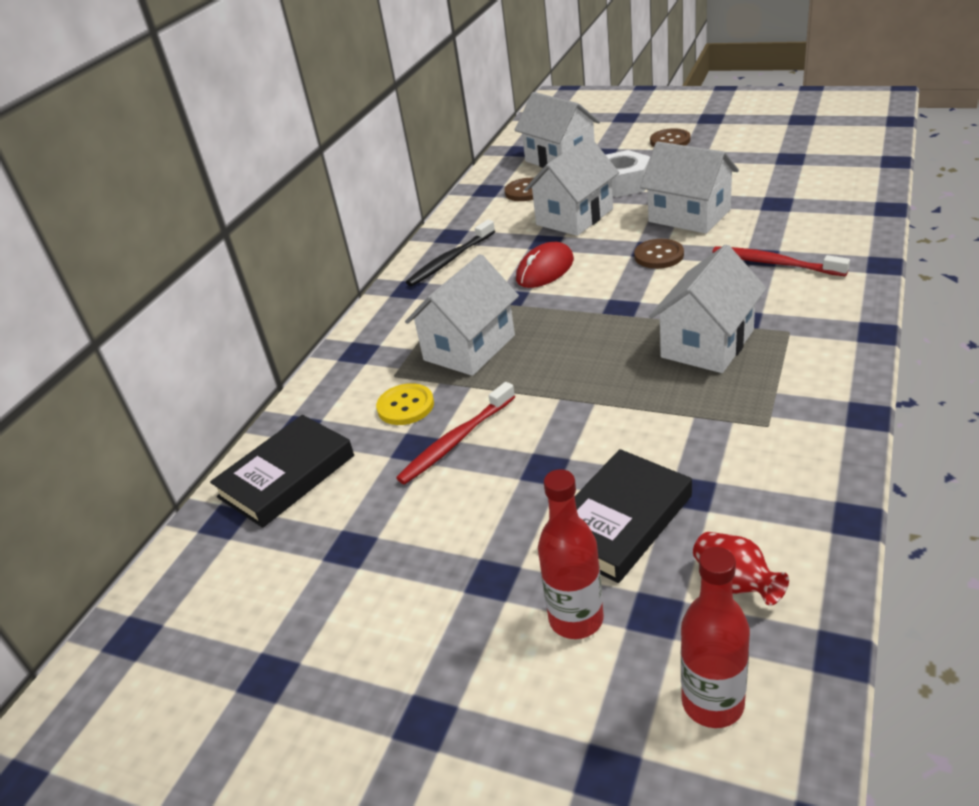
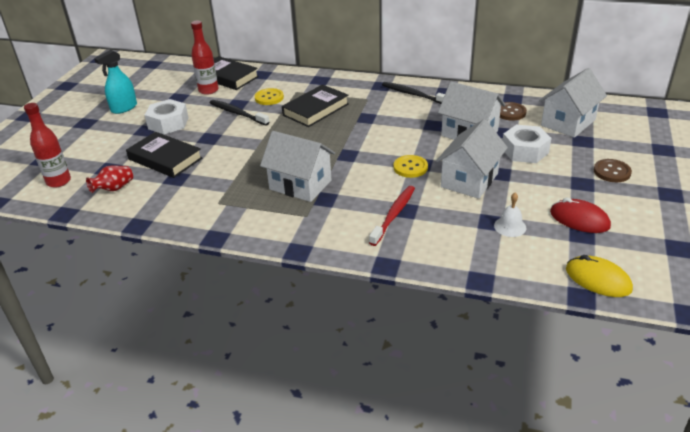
camera: 80 degrees right, 0 degrees up
red toothbrush [396,382,515,485] -> black toothbrush [210,100,270,126]
white house [405,254,519,376] -> black book [282,84,349,127]
red mouse [516,242,574,288] -> red mouse moved to [550,198,611,233]
red bottle [538,469,604,639] -> red bottle moved to [191,21,218,95]
brown button [634,239,684,269] -> yellow button [393,155,428,178]
none -> turquoise spray bottle [94,50,137,114]
none -> white nut [145,99,188,134]
none -> white bell [494,193,526,237]
none -> yellow mouse [566,255,633,297]

